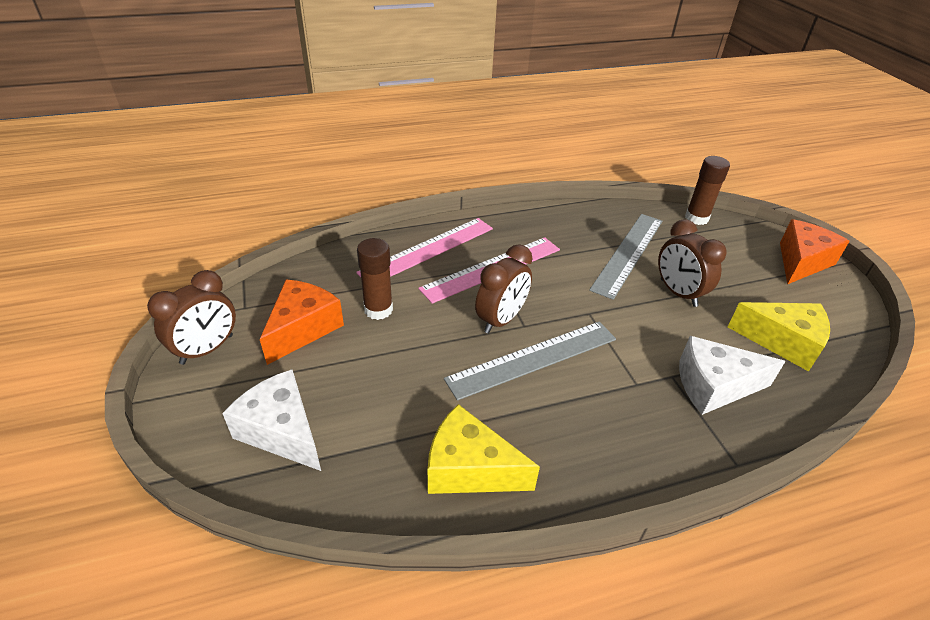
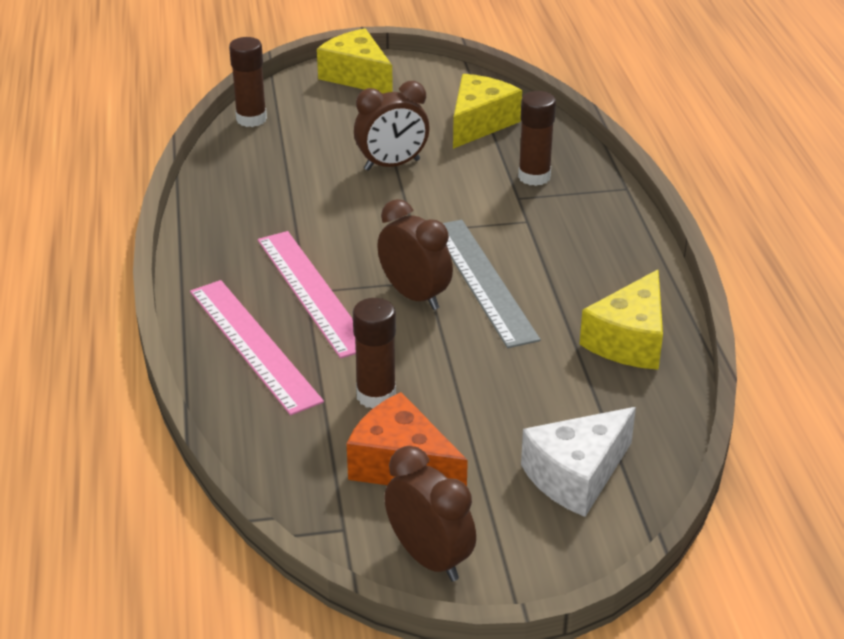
camera: 80 degrees left, 5 degrees down
grey ruler [589,214,662,300] -> none
white cheese [679,336,785,415] -> brown glue stick [518,91,556,186]
orange cheese [780,219,850,284] -> yellow cheese [317,29,393,94]

